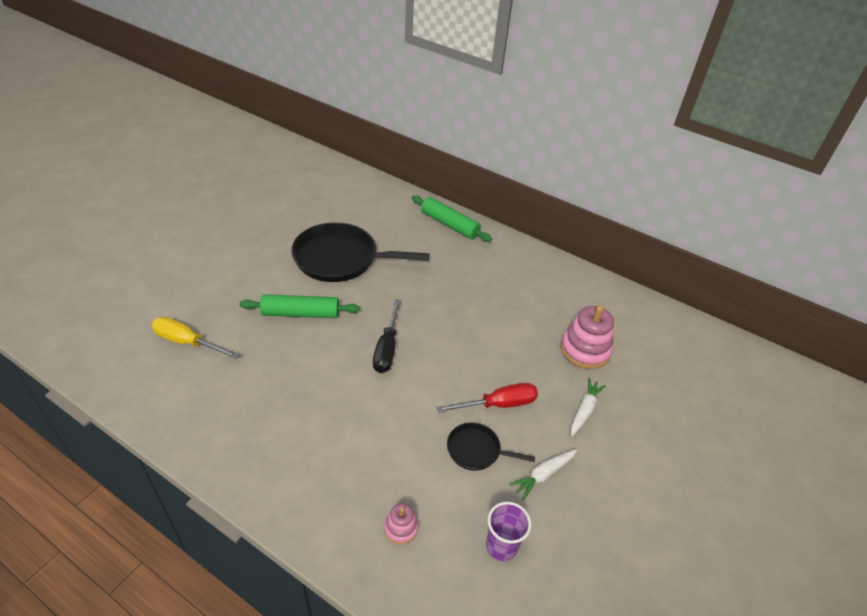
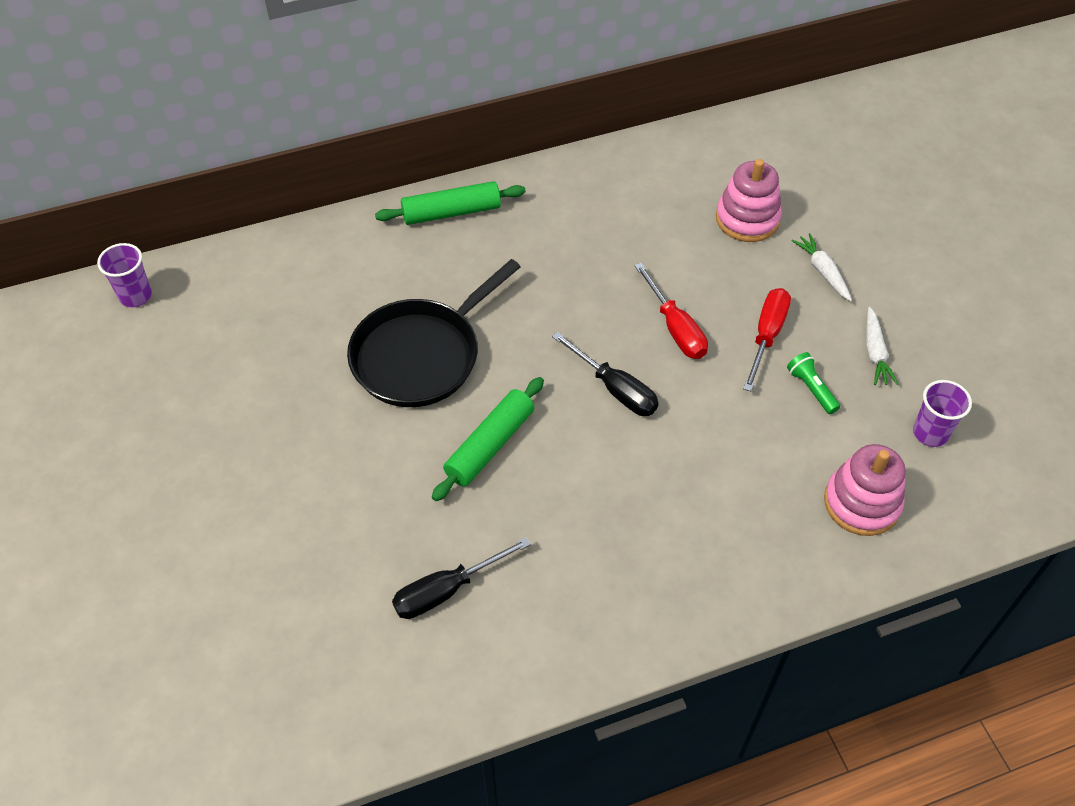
camera: 50 degrees left, 10 degrees up
yellow screwdriver [151,317,240,359] -> black screwdriver [392,537,531,619]
pink stacking toy [384,503,418,544] -> pink stacking toy [824,444,905,536], size x1.92
black pan [447,422,535,471] -> green flashlight [787,352,840,414]
none -> purple cup [97,243,152,307]
none -> red screwdriver [634,263,708,359]

